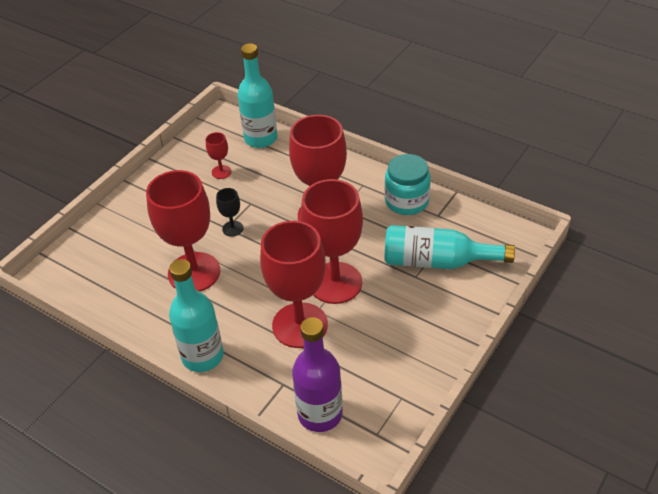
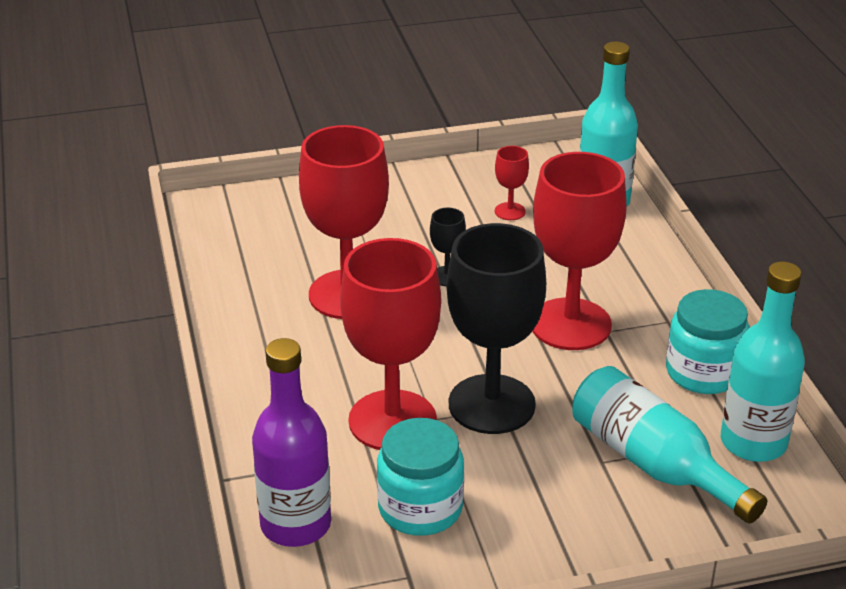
camera: 40 degrees right, 10 degrees down
turquoise bottle [169,259,224,372] -> turquoise bottle moved to [721,262,805,462]
red goblet [301,179,363,304] -> black goblet [447,223,546,434]
none -> turquoise jar [377,418,464,536]

